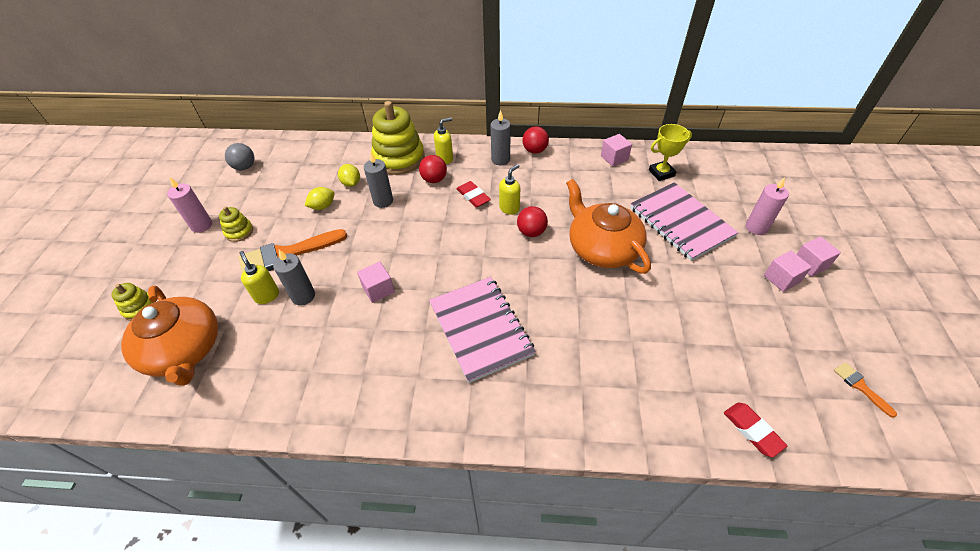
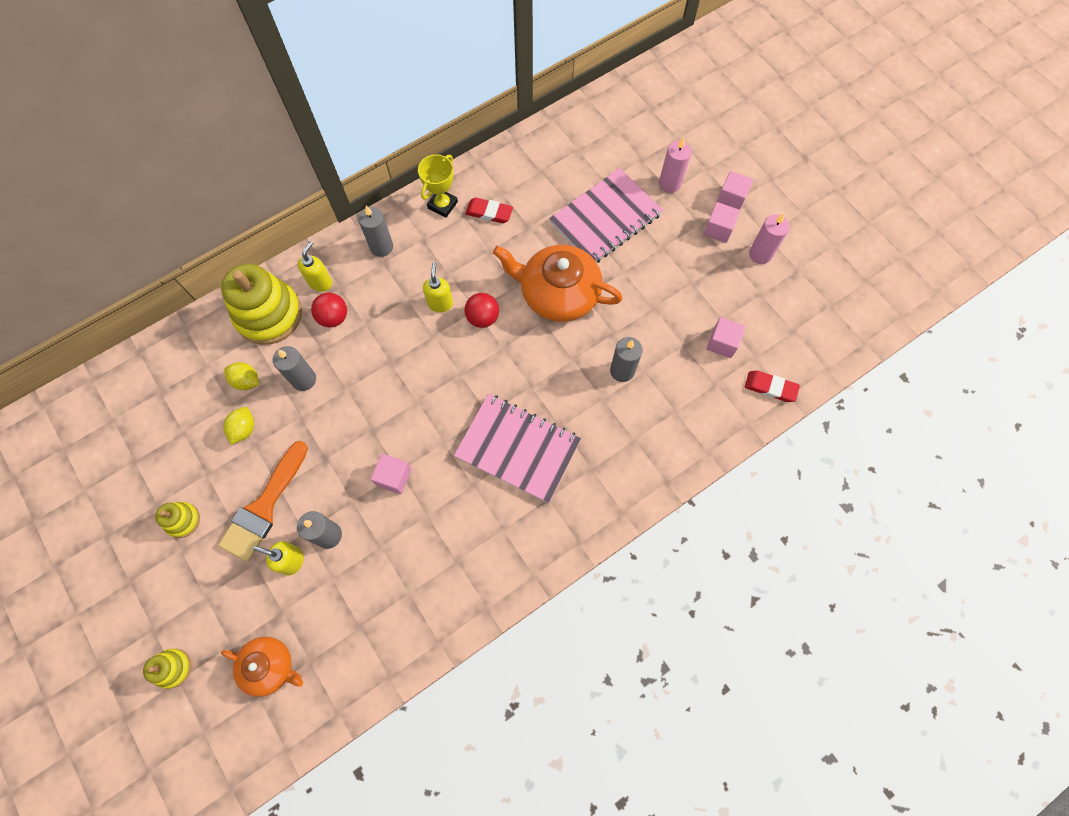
camera: 40 degrees left, 20 degrees up
orange teapot [121,285,218,386] -> orange teapot [221,637,303,697], size x0.59
pink candle [167,177,212,233] -> pink candle moved to [749,214,790,264]
grey ball [225,143,254,170] -> none
red eraser [457,181,491,208] -> red eraser moved to [465,198,513,223]
red ball [522,126,549,154] -> none
pink cube [601,134,632,166] -> pink cube moved to [707,317,746,358]
pink notebook [630,182,738,261] -> pink notebook turned 60 degrees counterclockwise [549,168,663,263]
yellow trophy [649,124,692,181] -> yellow trophy moved to [418,154,458,218]
orange brush [834,362,897,418] -> none
none -> grey candle [610,337,643,382]

